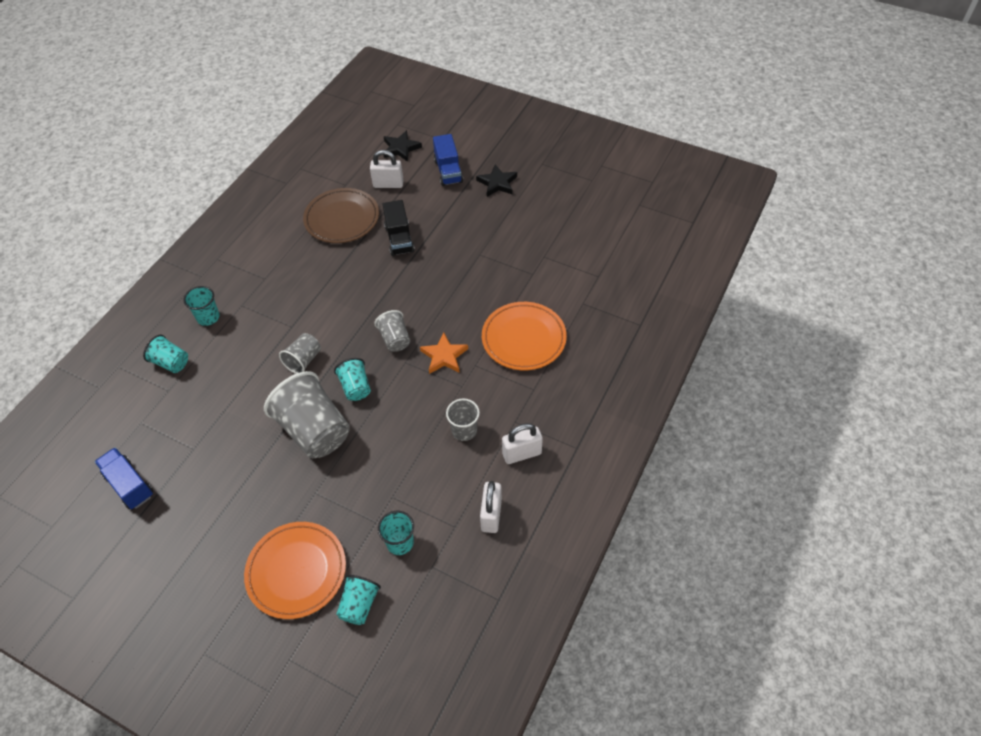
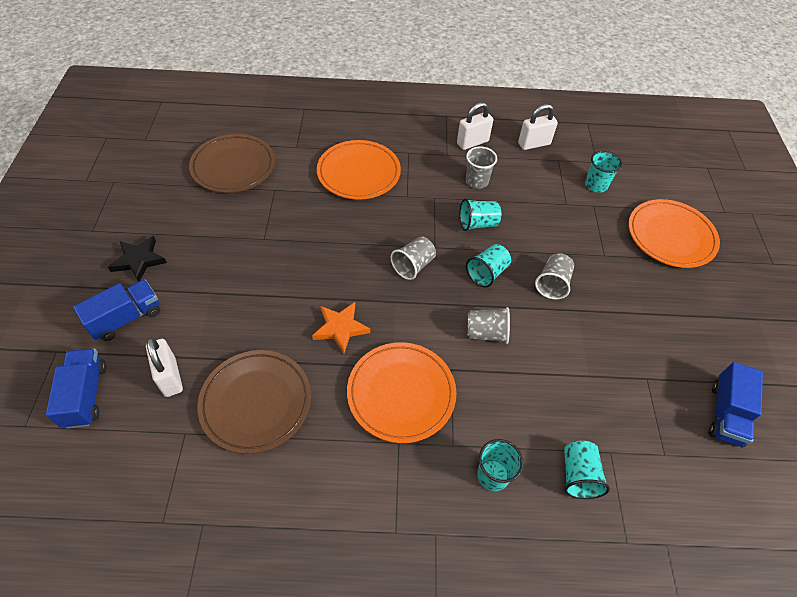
camera: 120 degrees left, 0 degrees up
grey cup [264,371,350,458] -> grey cup [535,253,574,300], size x0.52
turquoise cup [336,575,381,625] -> turquoise cup moved to [459,198,501,231]
black truck [382,200,414,256] -> none
black star [384,130,422,162] -> blue truck [46,348,107,428]
orange star [420,332,468,374] -> orange star moved to [312,302,370,354]
white padlock [502,423,543,464] -> white padlock turned 75 degrees counterclockwise [457,102,493,150]
none -> brown plate [189,134,275,193]
none -> orange plate [347,342,457,443]

